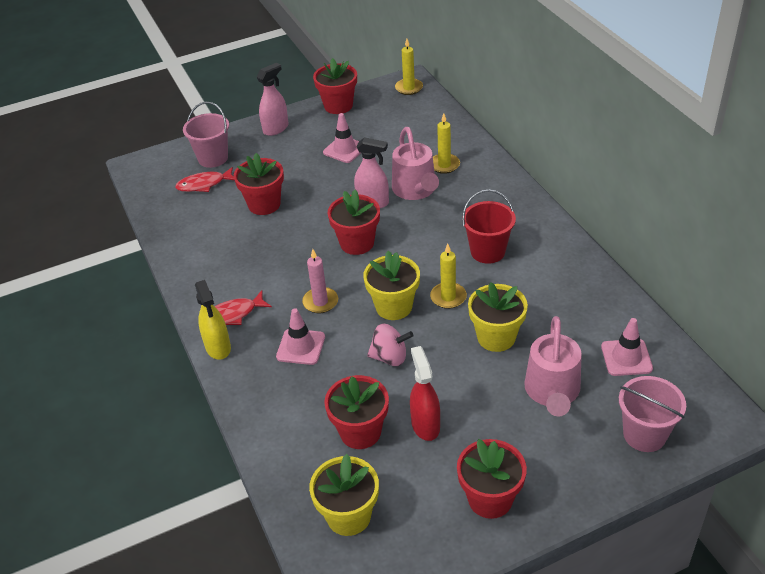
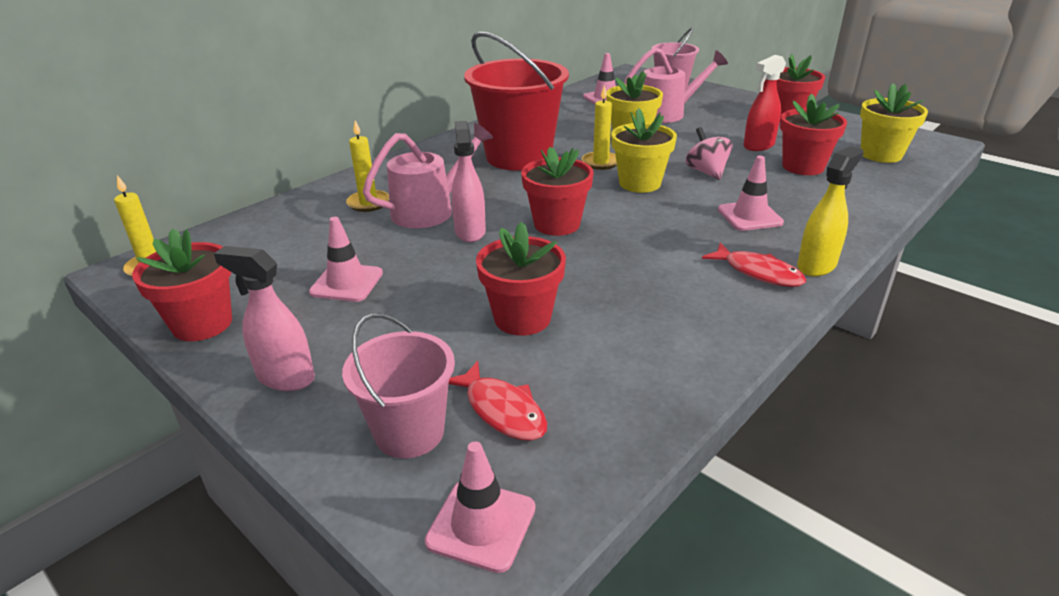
camera: 115 degrees left, 10 degrees down
pink candle [302,249,338,313] -> none
red bucket [462,190,516,264] -> red bucket [464,31,569,171], size x1.72
none -> pink traffic cone [425,441,535,573]

